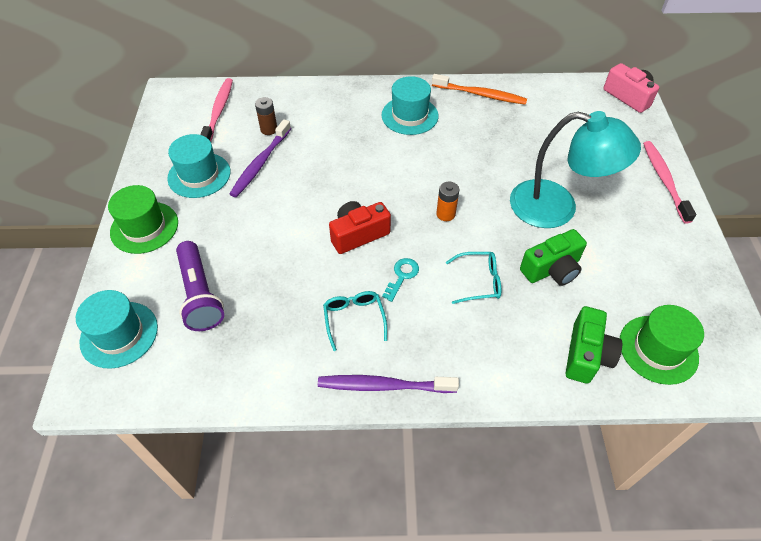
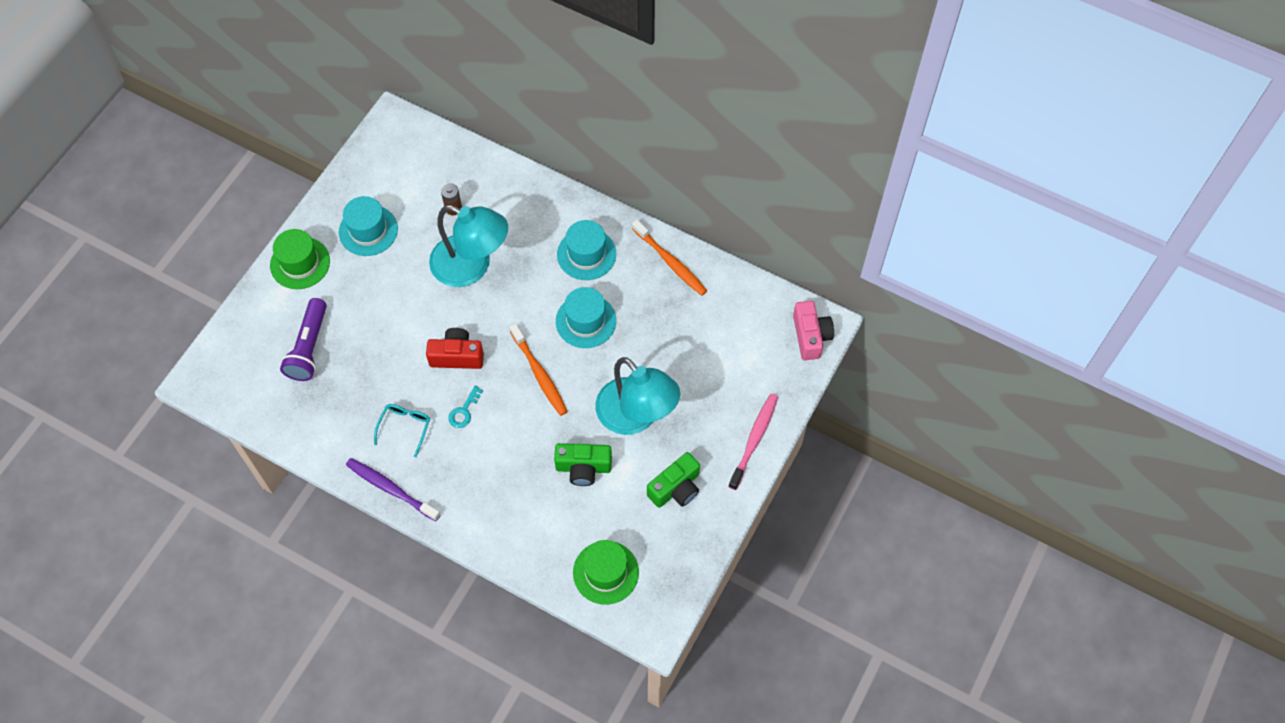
camera: 30 degrees right, 10 degrees up
turquoise hat [76,290,158,369] -> turquoise hat moved to [556,287,616,348]
pink toothbrush [200,78,233,142] -> none
purple toothbrush [229,119,291,197] -> none
turquoise key [382,258,419,302] -> turquoise key turned 150 degrees clockwise [448,386,483,428]
orange battery [436,182,459,221] -> orange toothbrush [510,324,568,416]
turquoise glasses [446,252,501,304] -> none
green camera [565,306,622,384] -> green camera moved to [647,452,700,508]
none -> turquoise lamp [429,205,508,287]

